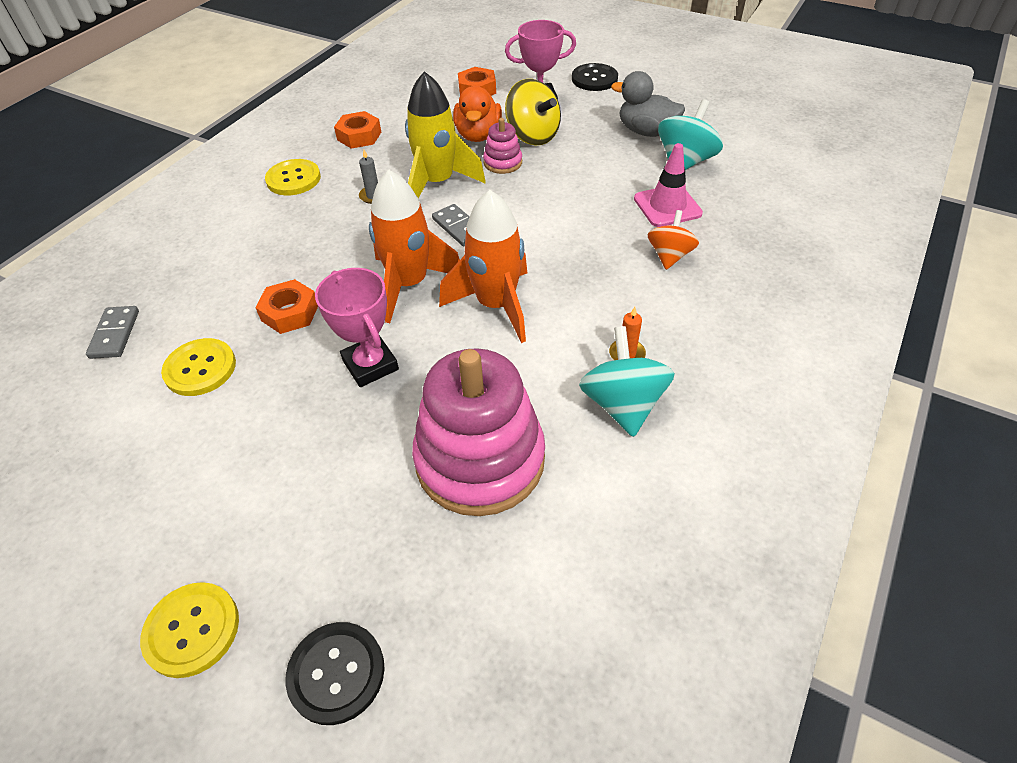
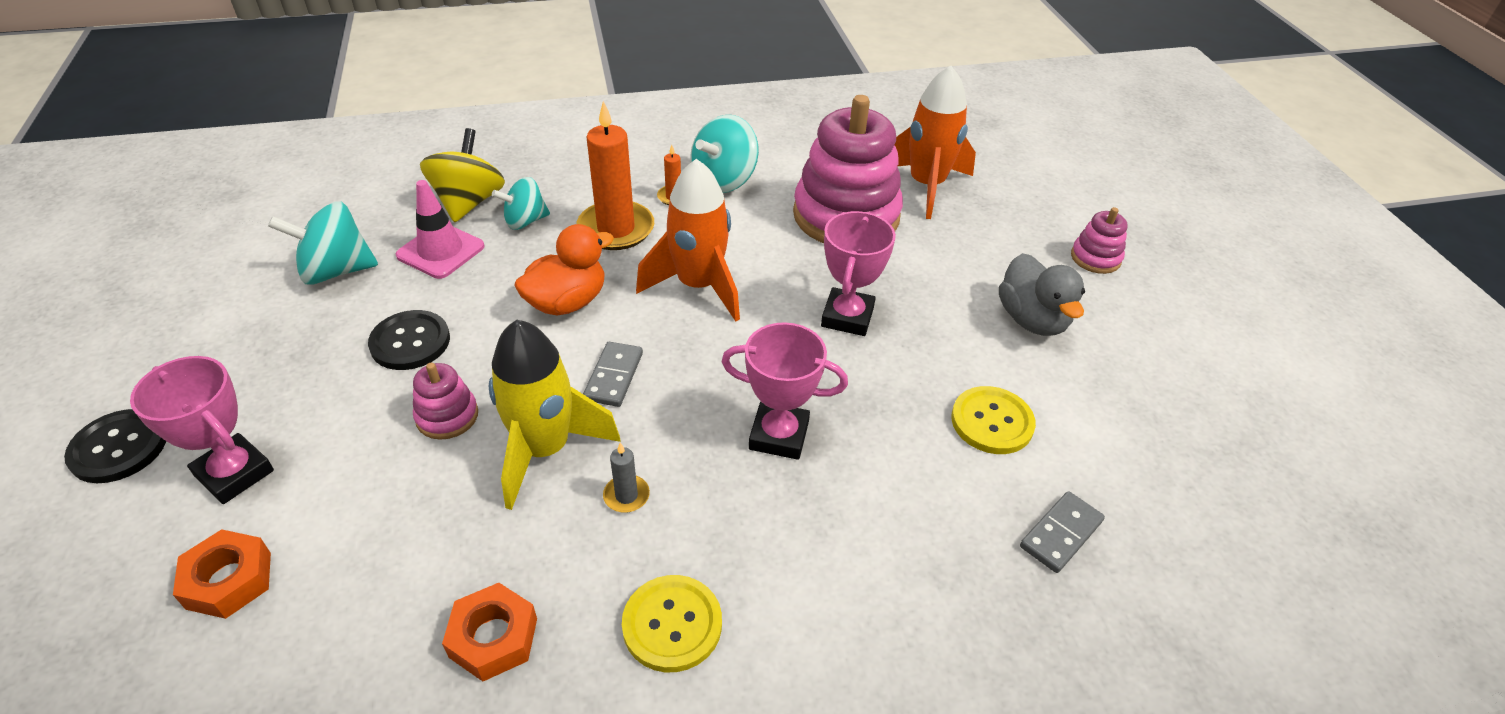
camera: 135 degrees left, 5 degrees down
yellow button [140,582,239,678] -> pink stacking toy [1071,207,1128,274]
orange nut [255,279,318,334] -> none
black button [286,622,385,725] -> black button moved to [368,310,450,370]
orange rocket [369,170,460,323] -> orange rocket moved to [895,66,976,219]
orange duck [453,86,502,142] -> orange duck moved to [514,224,614,316]
yellow spinning top [505,79,561,145] -> yellow spinning top moved to [420,128,505,222]
grey duck [611,71,685,137] -> grey duck moved to [999,253,1085,336]
orange spinning top [648,210,699,270] -> turquoise spinning top [492,177,550,230]
none -> orange candle [576,101,654,250]
none -> pink trophy [721,322,848,460]

